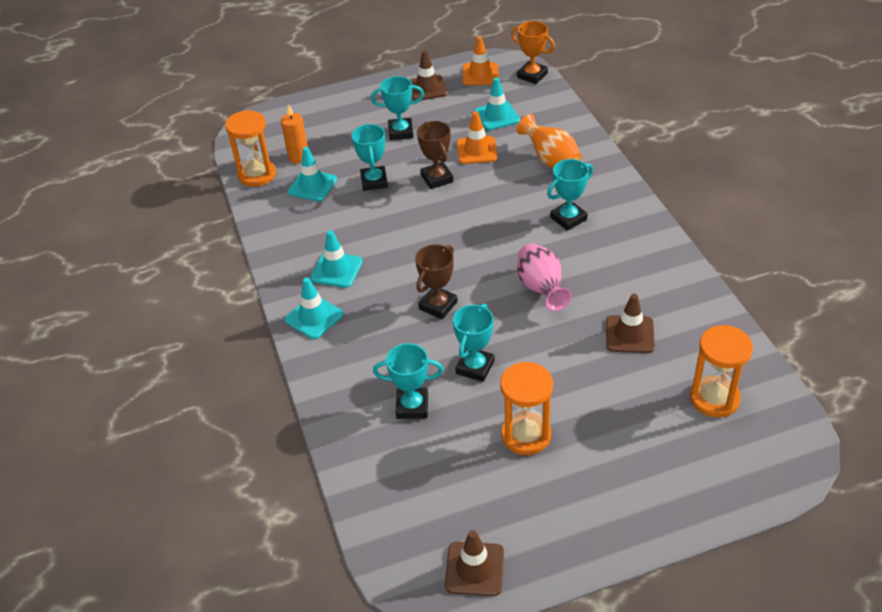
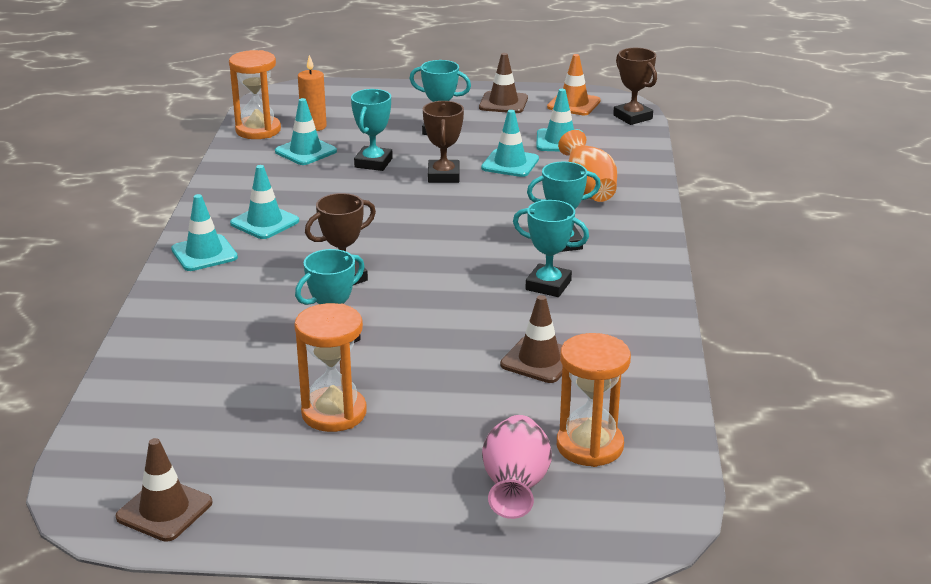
camera: 20 degrees right, 15 degrees down
turquoise trophy [373,343,444,419] -> turquoise trophy moved to [513,200,589,297]
orange traffic cone [457,111,498,164] -> turquoise traffic cone [481,110,539,177]
orange trophy [511,21,555,84] -> brown trophy [613,48,657,125]
pink vase [517,243,572,311] -> pink vase moved to [482,415,552,519]

